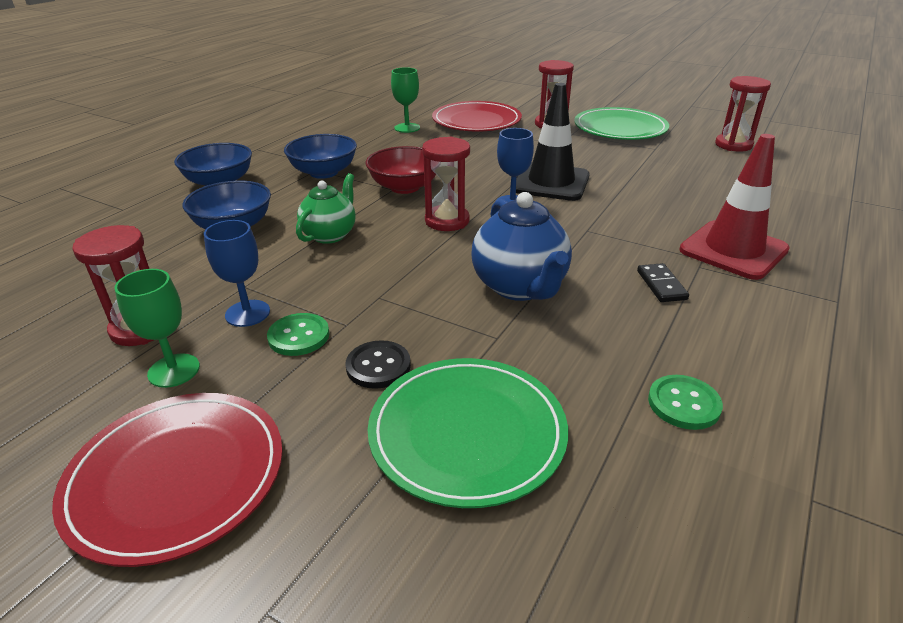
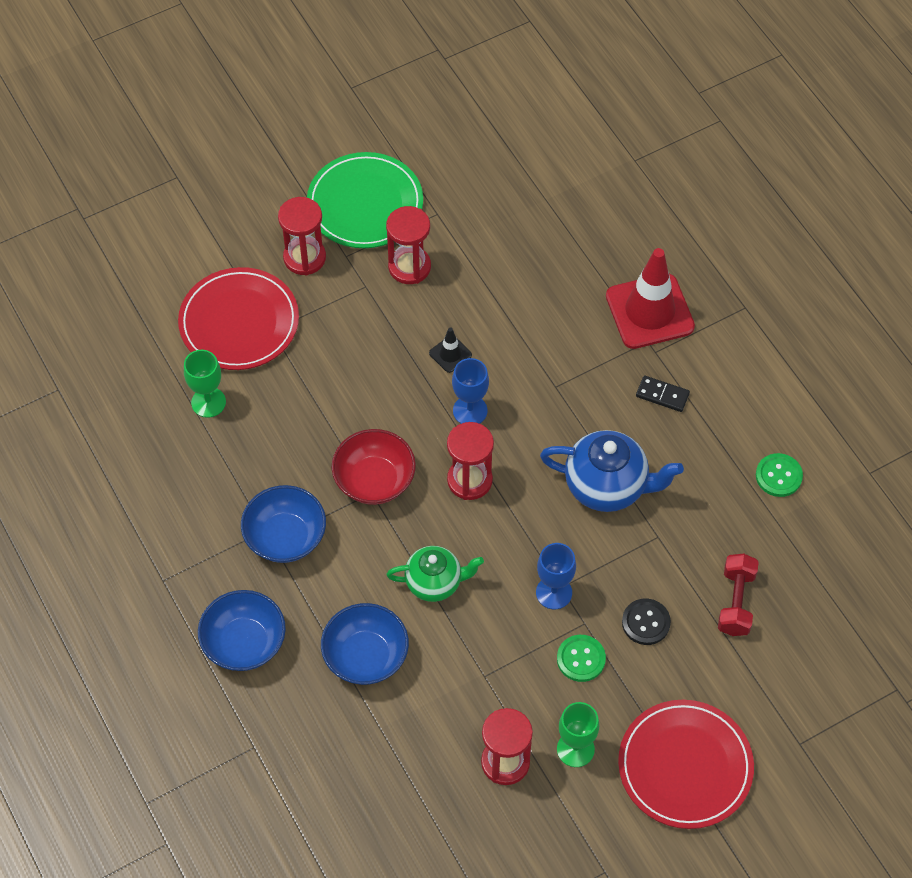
camera: 60 degrees left, 25 degrees up
blue goblet [204,220,270,327] -> blue goblet moved to [536,543,576,609]
green teapot [296,173,355,244] -> green teapot turned 120 degrees clockwise [386,546,484,602]
green plate [368,358,568,508] -> red dumbbell [718,554,759,636]
black traffic cone [516,83,590,201] -> black traffic cone [429,328,472,373], size x0.44
red hourglass [715,76,771,152] -> red hourglass moved to [386,206,431,284]

